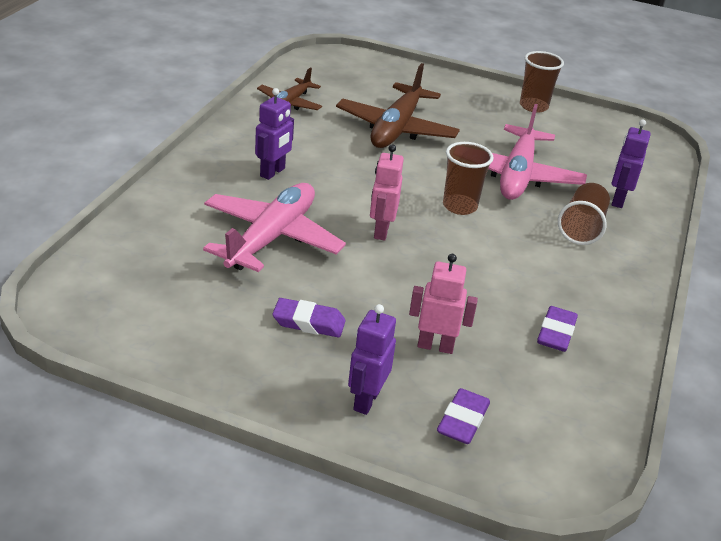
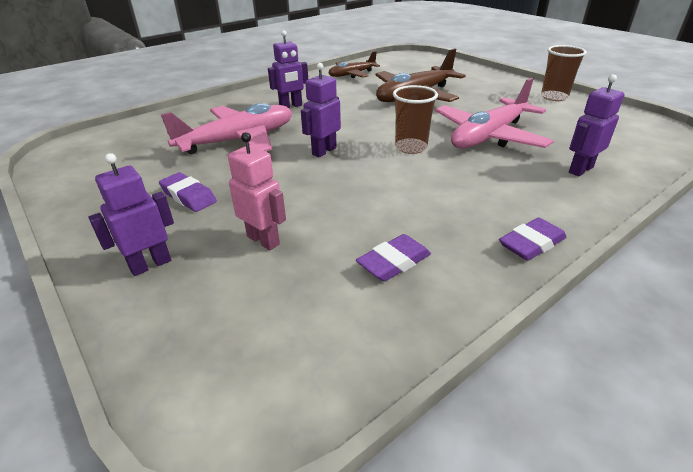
camera: 35 degrees right, 0 degrees up
pink robot [370,144,404,241] -> purple robot [301,63,341,157]
purple eraser [437,388,490,444] -> purple eraser moved to [499,218,567,261]
brown cup [558,183,610,245] -> none

